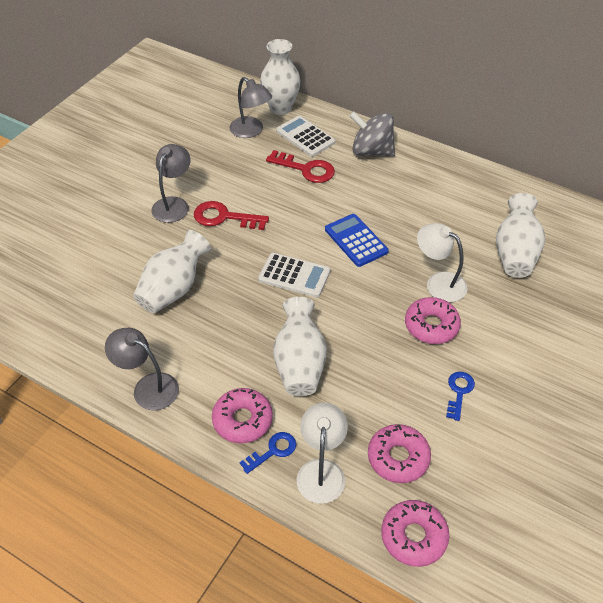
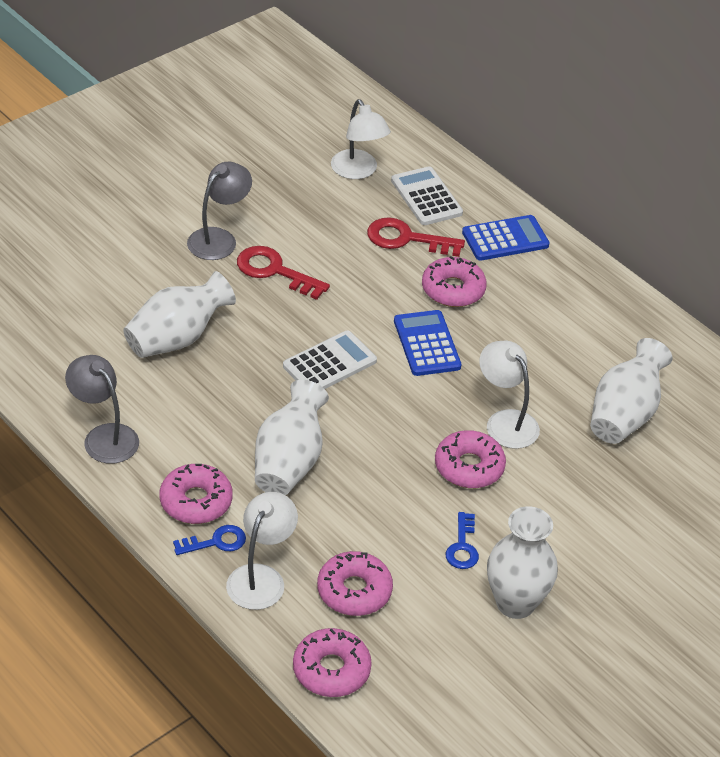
camera: 15 degrees right, 5 degrees down
grey lamp [230,77,272,138] -> white lamp [331,99,391,179]
white calculator [258,253,330,297] -> white calculator turned 75 degrees counterclockwise [283,330,377,389]
white vase [260,39,300,115] -> white vase moved to [487,506,558,619]
red key [266,150,335,183] -> red key turned 150 degrees clockwise [367,218,465,257]
grey spinning top [350,111,395,156] -> blue calculator [462,215,550,261]
blue key [446,372,475,421] -> blue key turned 150 degrees clockwise [446,512,479,569]
none -> pink donut [422,256,487,307]

